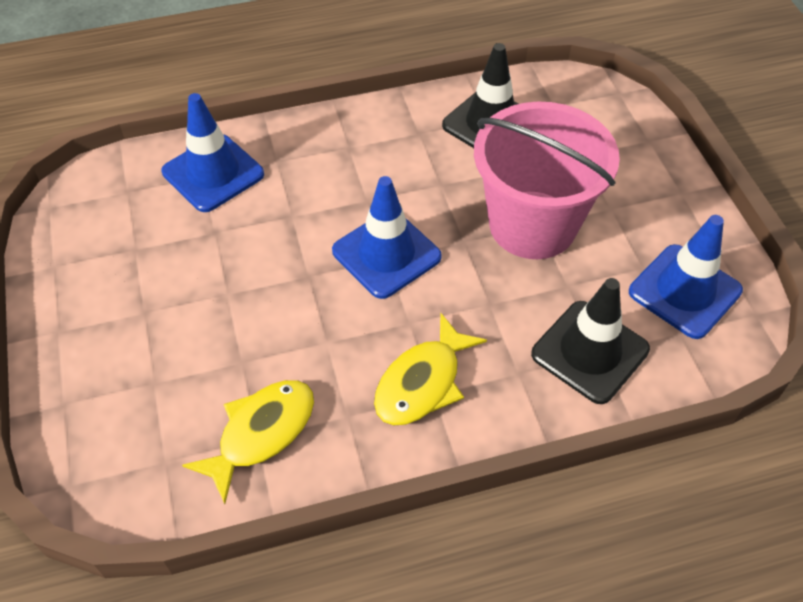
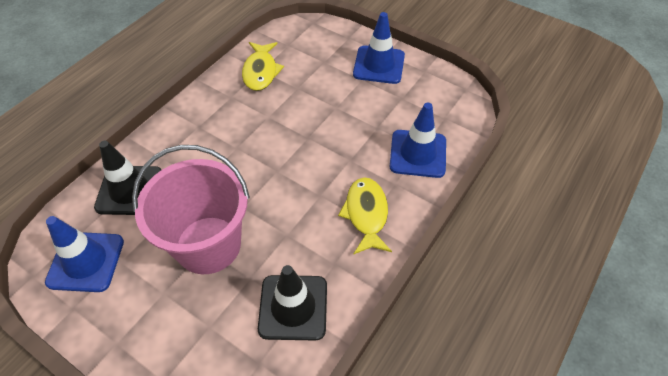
camera: 140 degrees right, 0 degrees up
blue traffic cone [332,176,442,299] -> blue traffic cone moved to [353,12,405,84]
yellow fish [374,313,487,425] -> yellow fish moved to [338,178,392,254]

